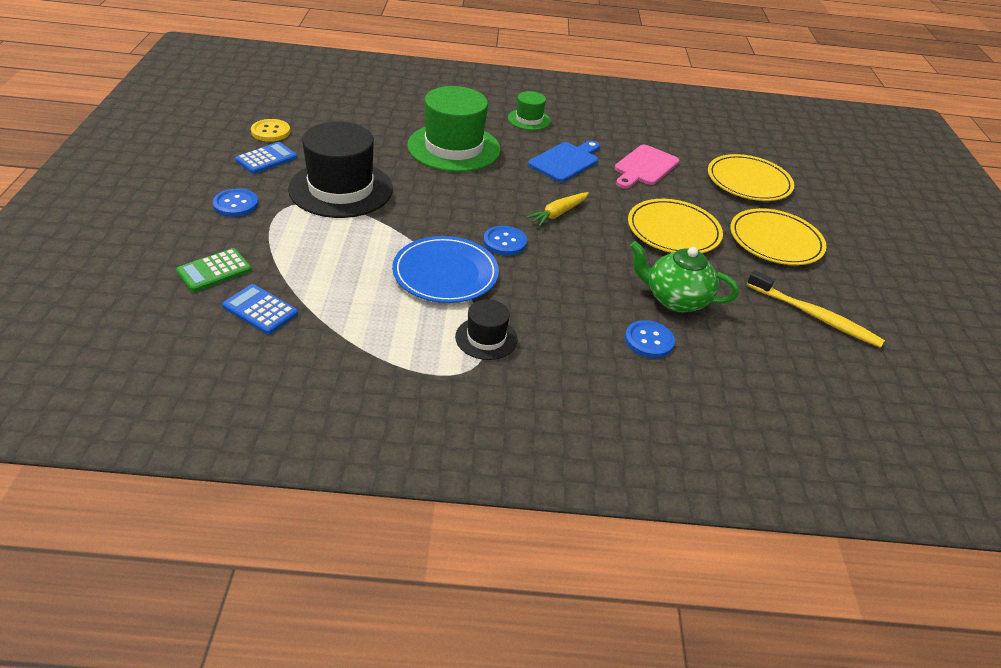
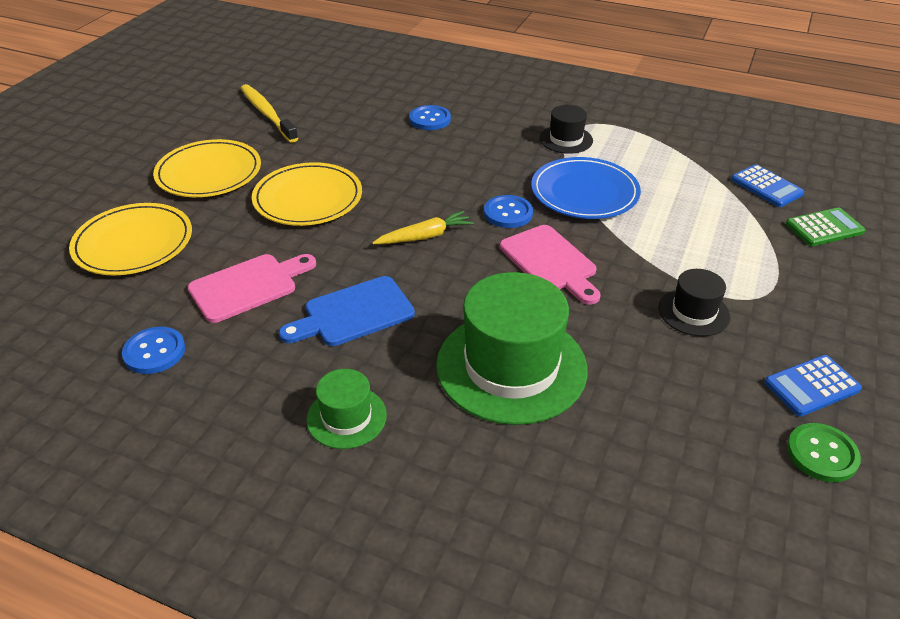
camera: 155 degrees left, 0 degrees up
blue button [213,188,258,217] -> blue button moved to [122,327,185,374]
yellow button [251,119,290,142] -> green button [787,423,861,482]
black hat [288,122,393,218] -> black hat [659,269,730,336], size x0.50
green teapot [630,241,739,312] -> none
none -> pink cutting board [500,225,601,305]

